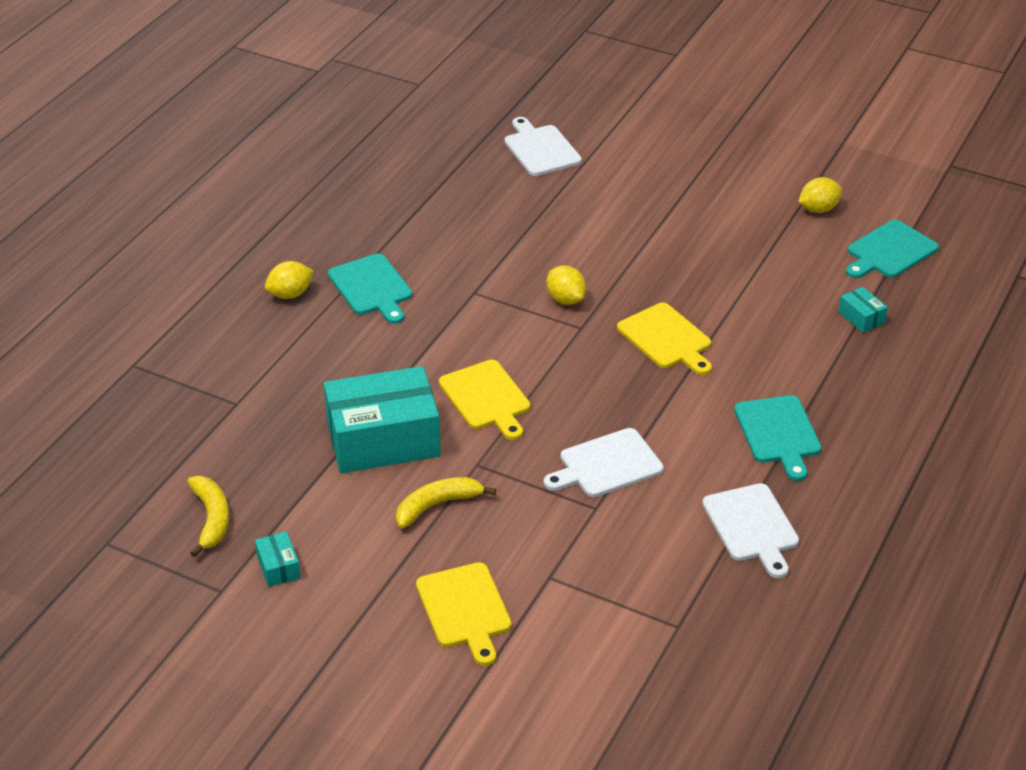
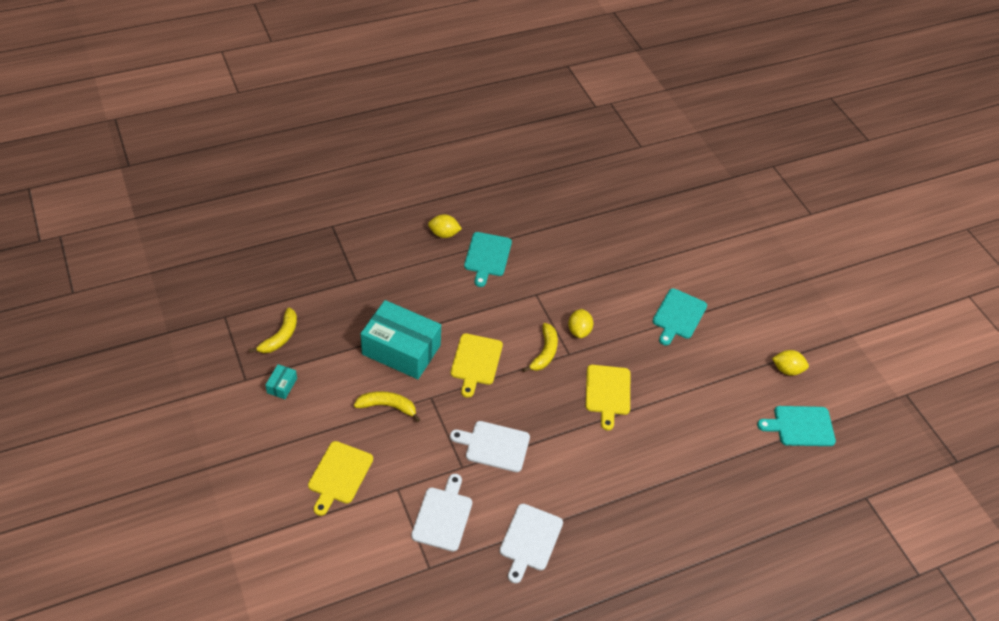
camera: 35 degrees right, 10 degrees up
white cutting board [504,117,582,176] -> white cutting board moved to [411,474,472,552]
turquoise cutting board [734,395,821,481] -> turquoise cutting board moved to [653,288,707,346]
turquoise box [838,287,888,333] -> none
none -> yellow banana [522,323,558,372]

